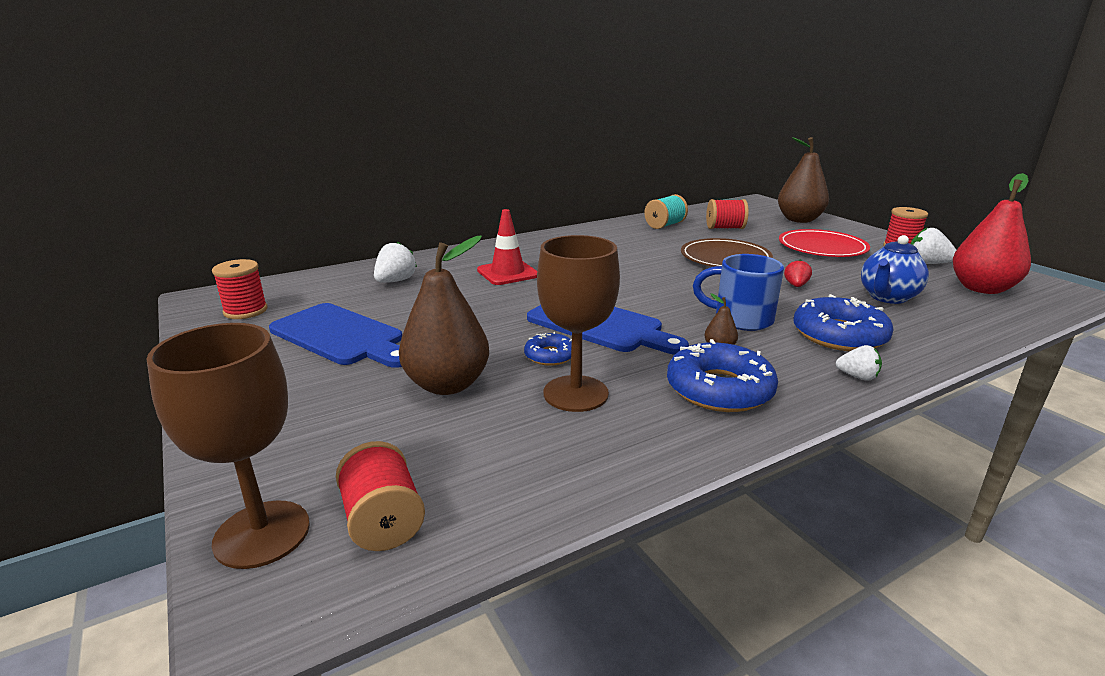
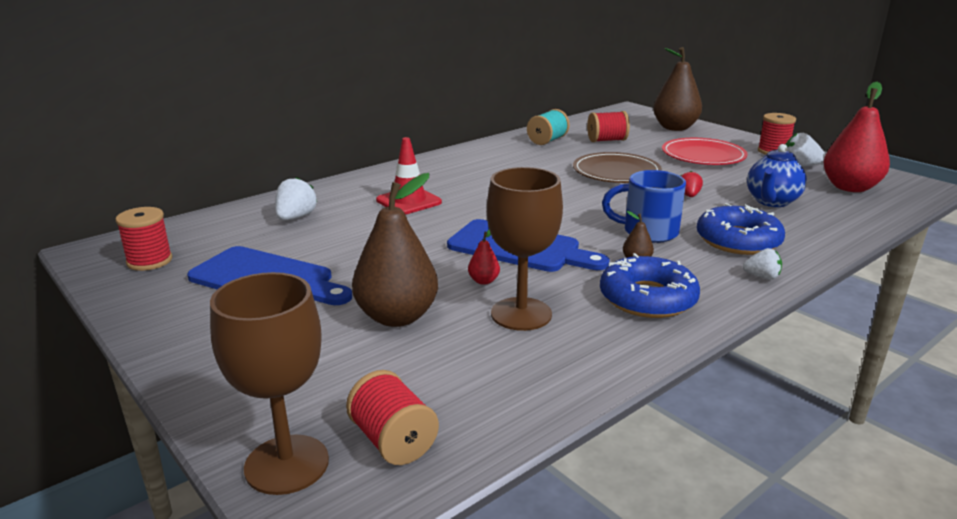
camera: 10 degrees left, 0 degrees up
blue donut [524,332,572,366] -> red pear [468,230,500,285]

